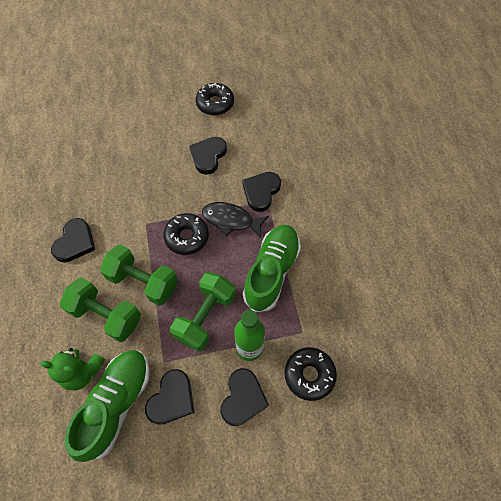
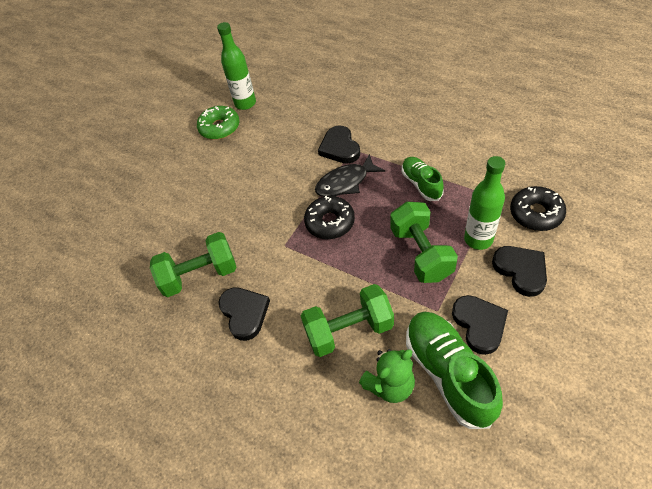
camera: 40 degrees left, 10 degrees down
green dumbbell [100,245,178,306] -> green dumbbell moved to [150,232,237,297]
black heart [190,137,227,175] -> none
black donut [196,83,234,115] -> green donut [197,106,239,140]
green shoe [243,225,301,312] -> green shoe [402,157,444,201], size x0.59
none -> green bottle [217,22,256,110]

